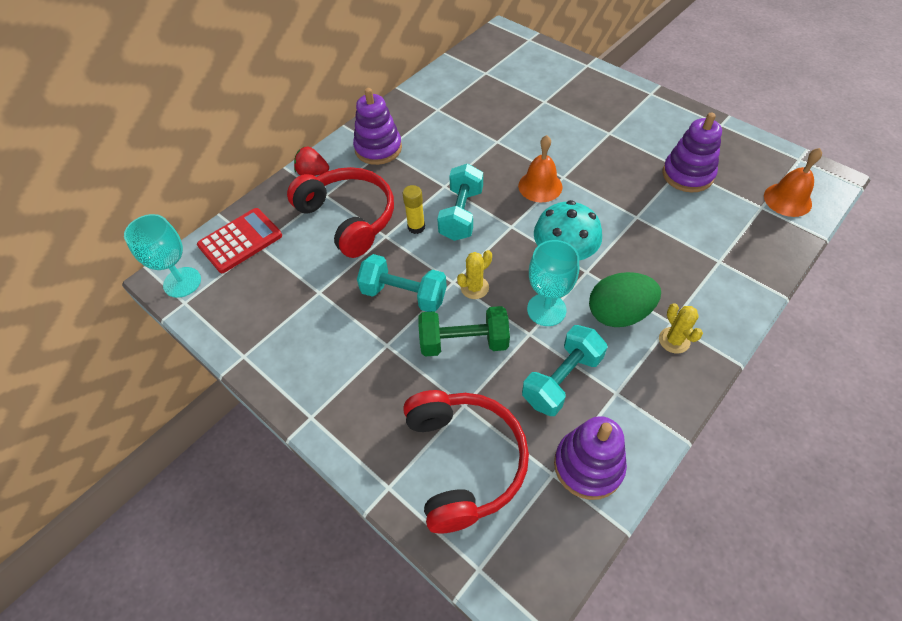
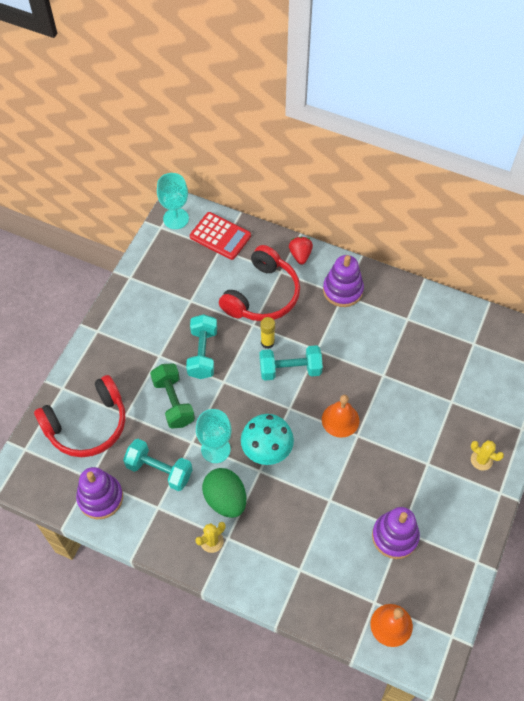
camera: 70 degrees right, 5 degrees up
yellow cactus [457,250,492,299] -> yellow cactus moved to [471,440,504,470]

